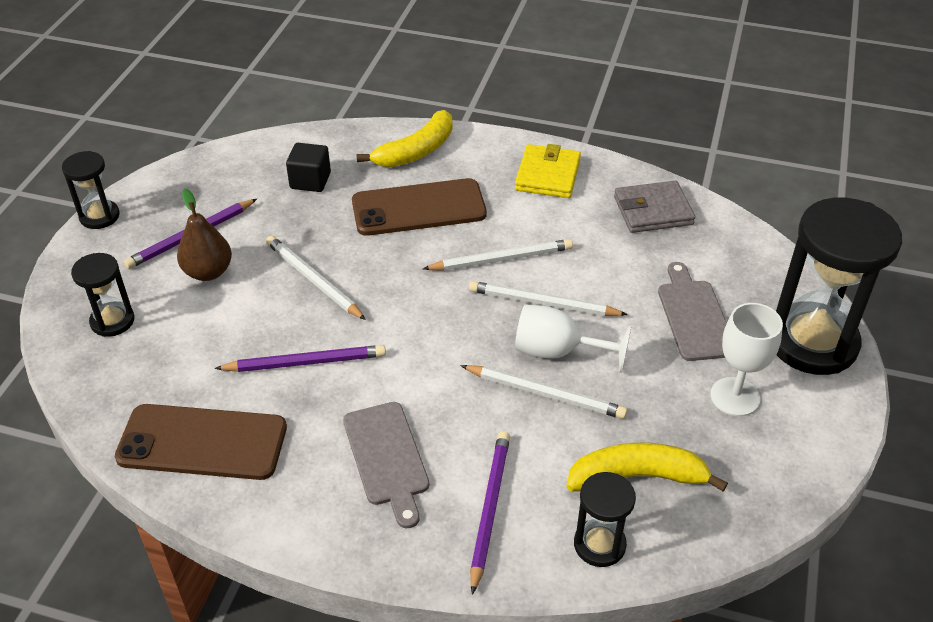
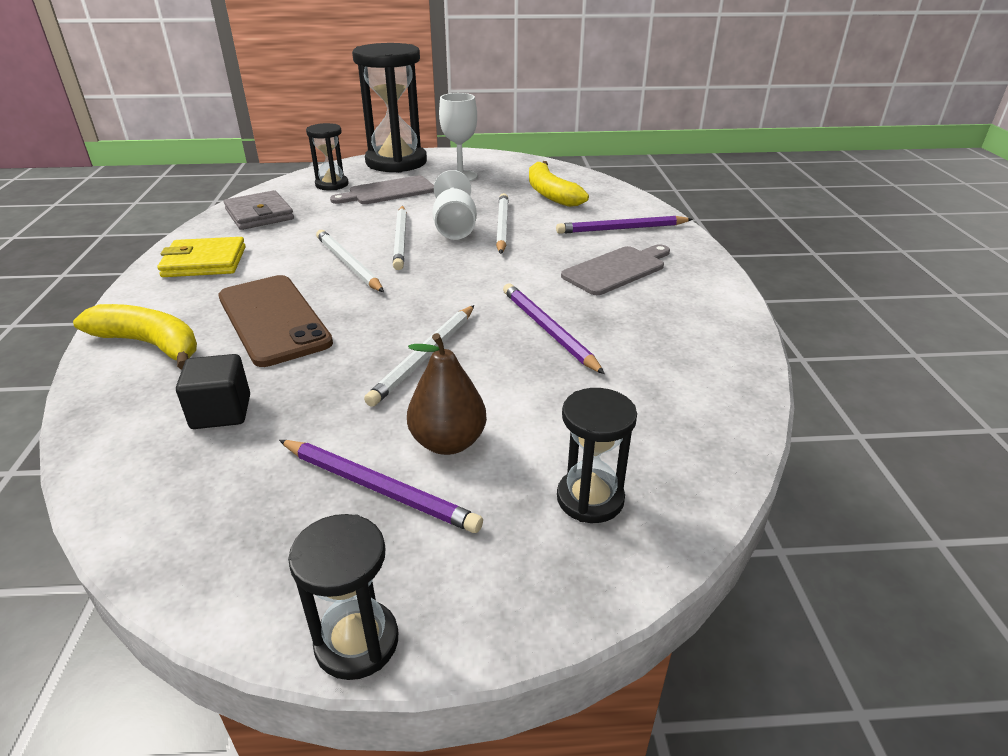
camera: 110 degrees left, 10 degrees down
brown phone [115,404,287,480] -> none
black hourglass [574,472,636,567] -> black hourglass moved to [306,123,349,190]

